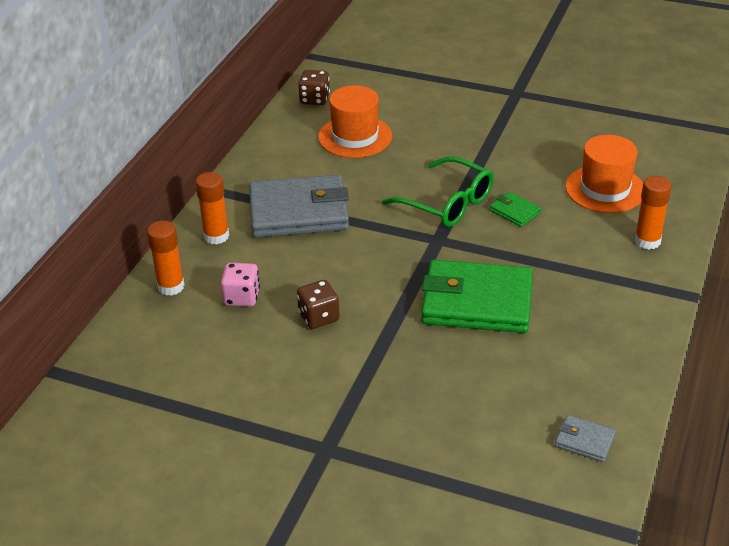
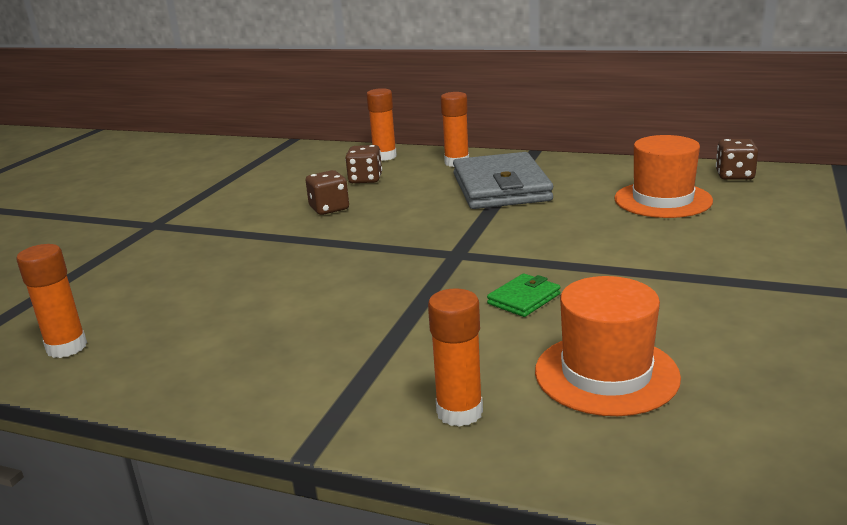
camera: 90 degrees right, 15 degrees down
pink dice [221,263,260,307] -> brown dice [345,145,382,183]
green glasses [382,156,494,227] -> none
green wallet [421,260,533,333] -> none
grey wallet [555,415,616,462] -> orange glue stick [16,244,87,358]

